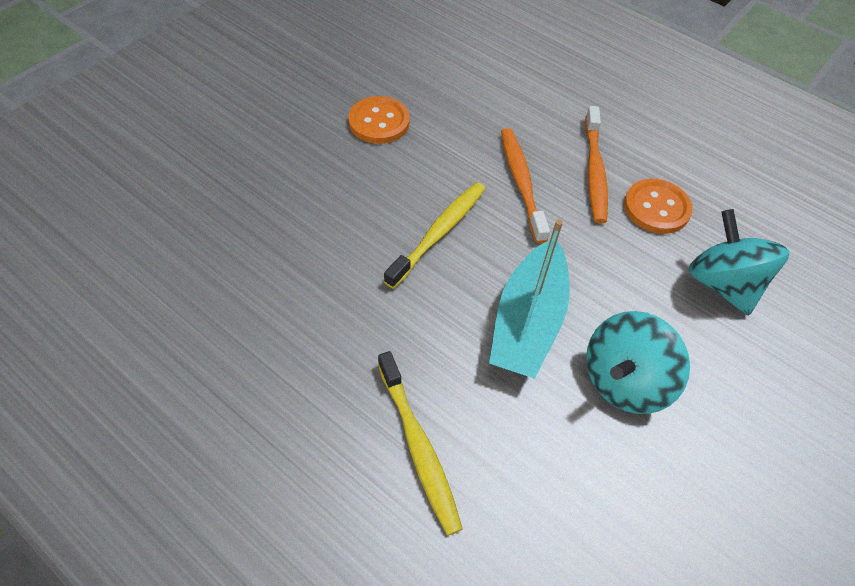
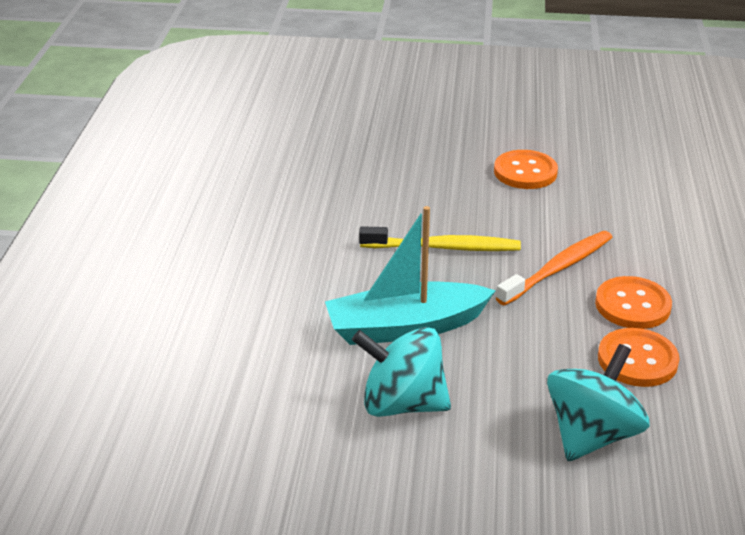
camera: 60 degrees right, 20 degrees down
yellow toothbrush [378,351,463,536] -> none
orange toothbrush [585,106,608,224] -> orange button [595,276,672,329]

